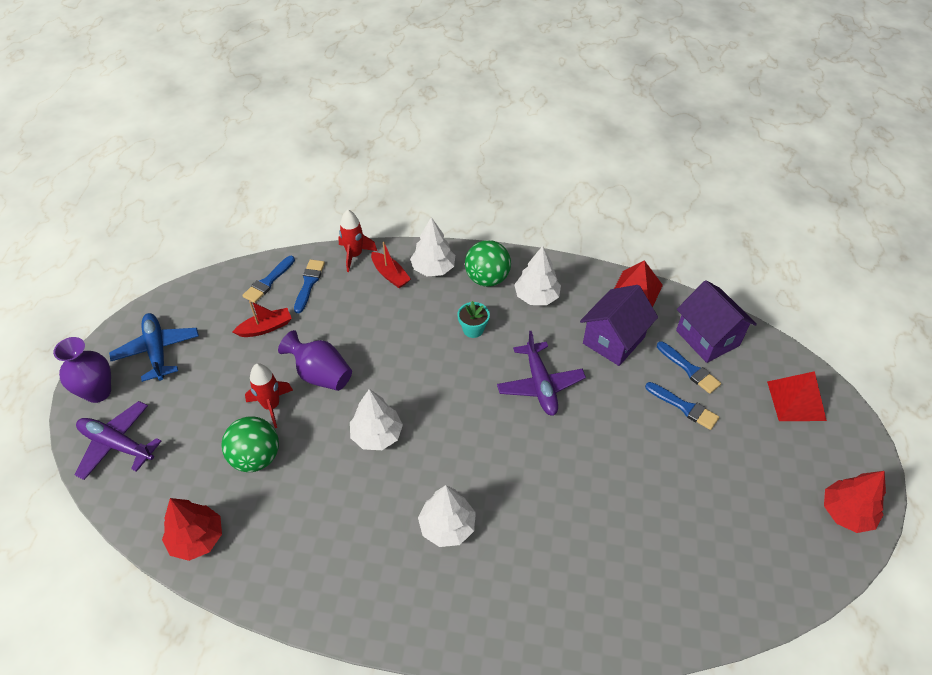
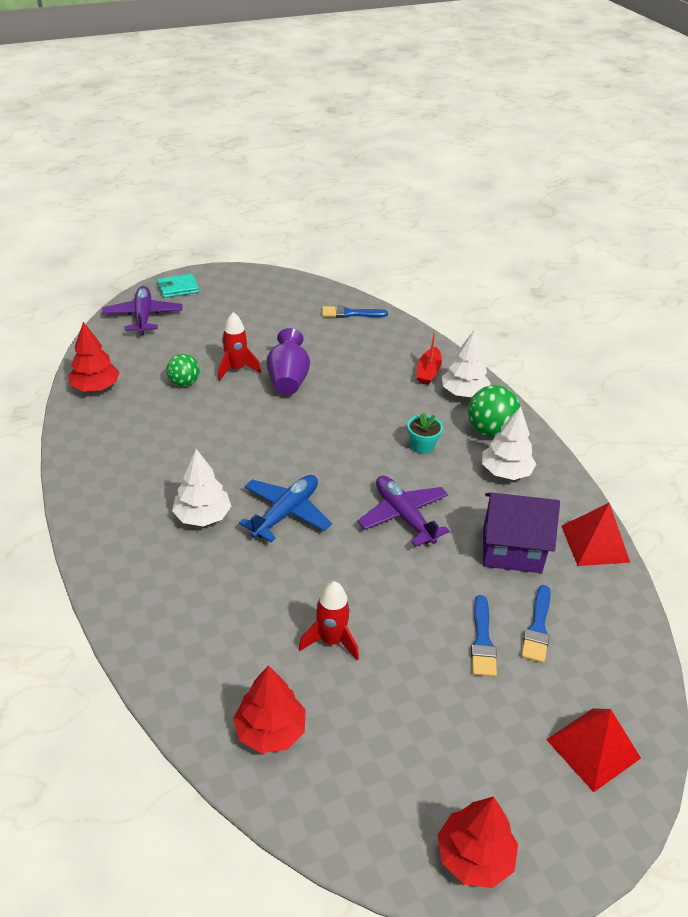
camera: 55 degrees right, 10 degrees down
purple vase [53,337,111,403] -> turquoise wallet [157,274,199,298]
blue plane [109,313,199,382] -> blue plane moved to [239,475,332,543]
green ball [221,416,279,472] -> green ball [166,354,200,387], size x0.66
red boat [233,300,292,337] -> none
blue brush [294,259,325,313] -> none
red rocket [338,209,377,272] -> red rocket moved to [299,581,359,660]
white tree [350,389,403,450] -> none
purple plane [497,331,586,416] -> purple plane turned 105 degrees clockwise [358,476,450,547]
purple house [676,280,757,363] -> none
none -> red tree [233,665,306,753]

